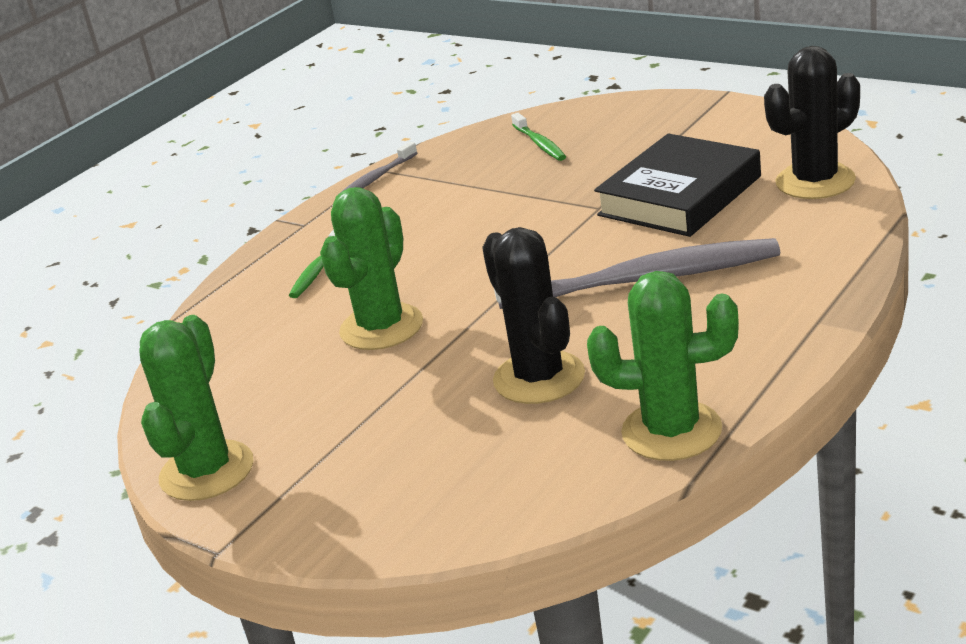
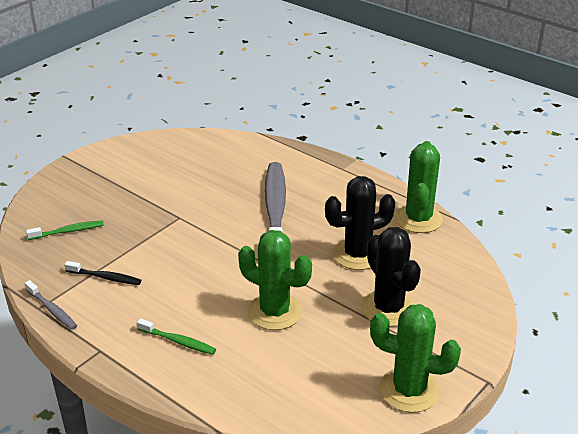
camera: 90 degrees left, 5 degrees up
black book [594,133,761,237] -> none
black cactus [764,46,860,199] -> black cactus moved to [361,227,421,327]
none -> black toothbrush [64,261,141,285]

